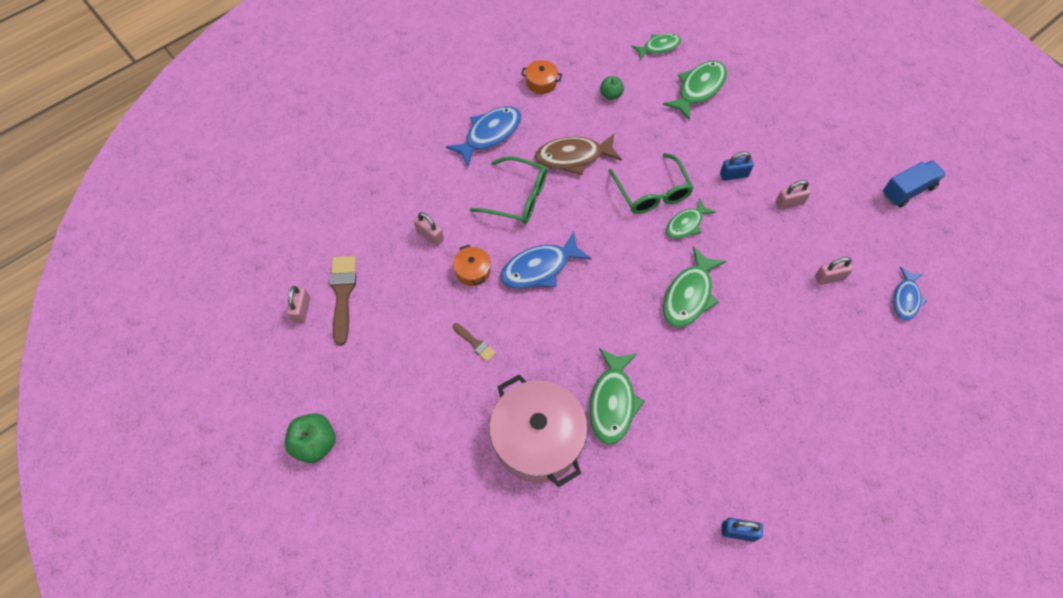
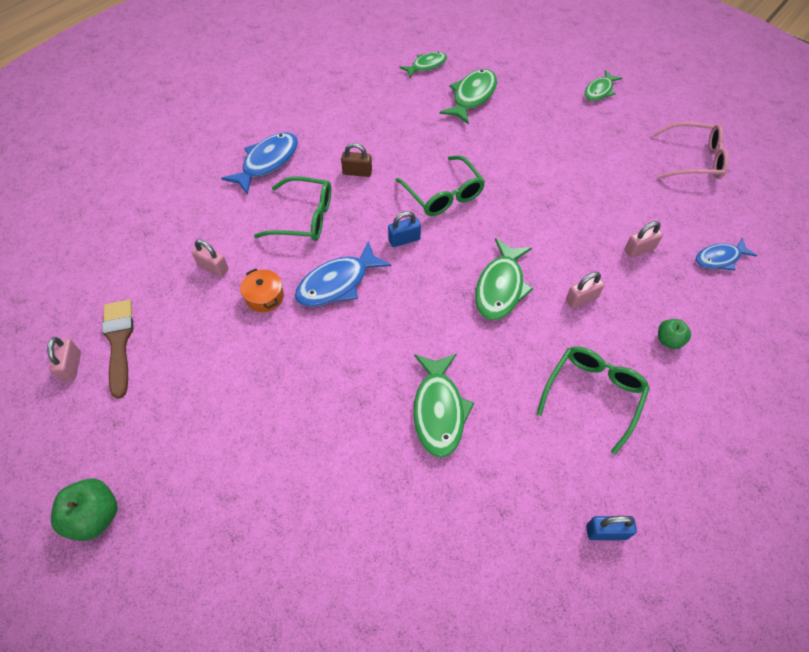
camera: 10 degrees left, 5 degrees down
brown brush [453,323,496,362] -> none
pink pot [489,374,588,487] -> none
orange pot [521,60,562,94] -> none
brown fish [535,134,622,175] -> brown padlock [341,143,372,177]
green apple [600,76,624,100] -> green apple moved to [658,319,691,349]
green fish [666,198,716,239] -> green fish moved to [584,70,622,101]
blue padlock [720,152,754,181] -> blue padlock moved to [388,211,421,247]
pink padlock [776,180,811,210] -> pink padlock moved to [566,272,605,309]
blue truck [883,160,946,207] -> pink glasses [653,122,729,179]
blue fish [893,267,927,320] -> blue fish turned 60 degrees clockwise [696,238,757,271]
none -> green glasses [536,347,650,455]

